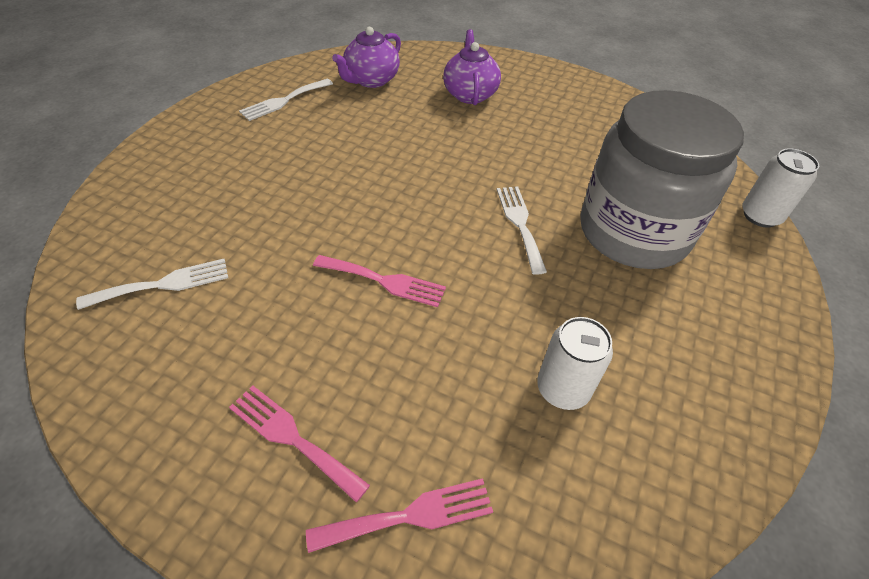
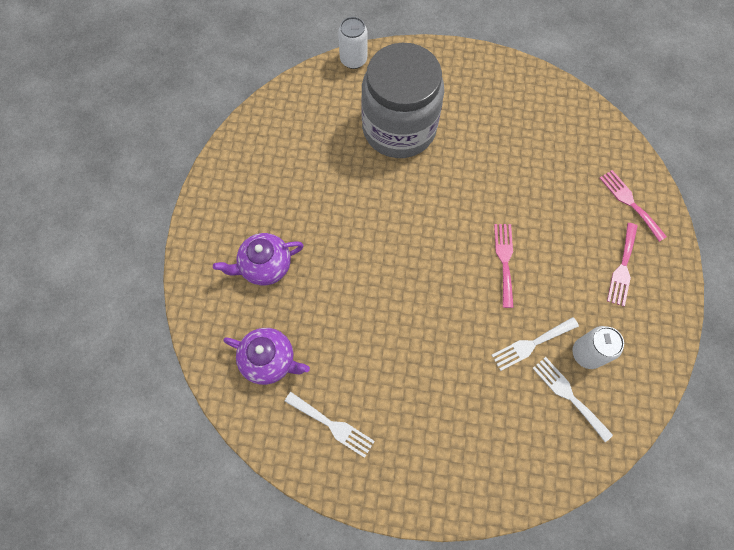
camera: 105 degrees left, 20 degrees up
white fork [497,186,547,275] -> white fork moved to [492,317,579,371]
white can [537,317,613,410] -> white can moved to [572,326,624,369]

